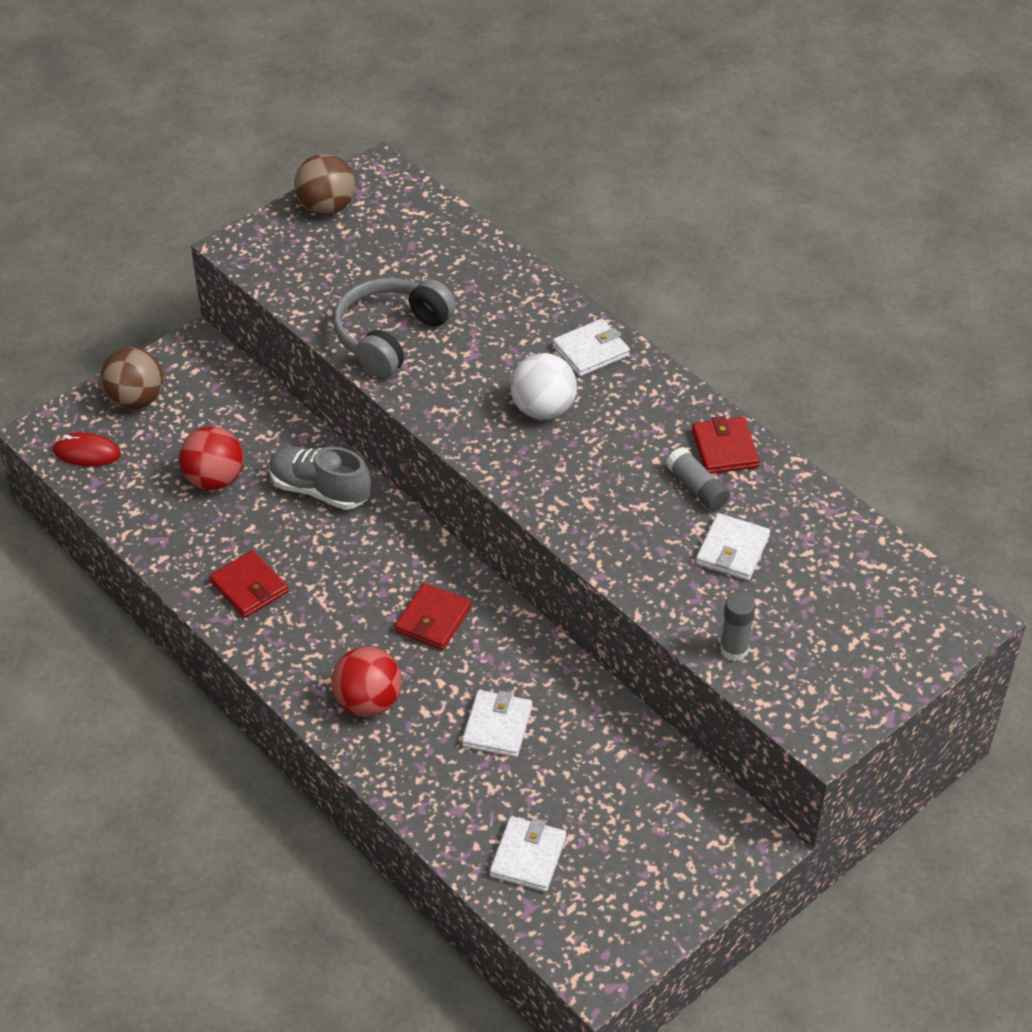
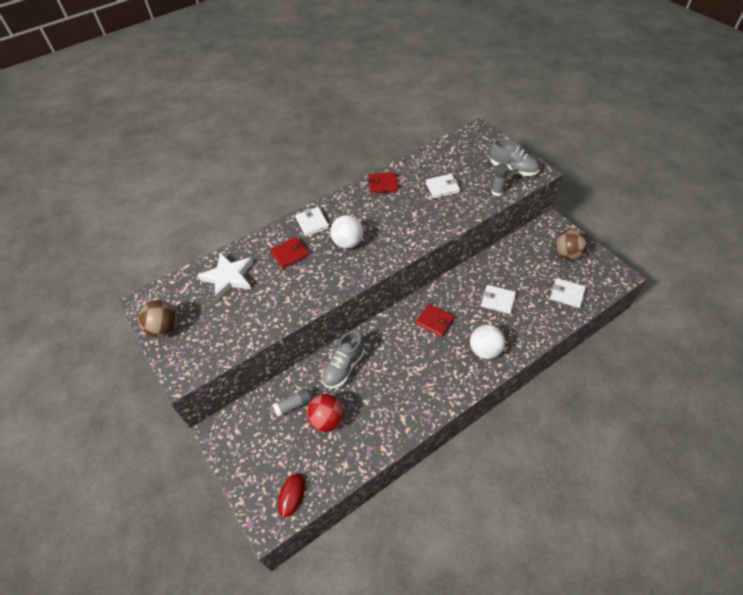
camera: 80 degrees left, 5 degrees up
brown ball [100,347,163,410] -> brown ball moved to [555,229,588,260]
red wallet [209,550,288,618] -> red wallet moved to [270,237,309,269]
red ball [331,647,402,717] -> white ball [470,324,505,359]
grey headphones [333,278,456,378] -> none
grey glue stick [666,447,730,511] -> grey glue stick moved to [272,388,312,417]
white wallet [696,513,770,581] -> white wallet turned 45 degrees counterclockwise [426,174,460,198]
none -> white star [197,252,253,301]
none -> grey shoe [489,138,539,176]

